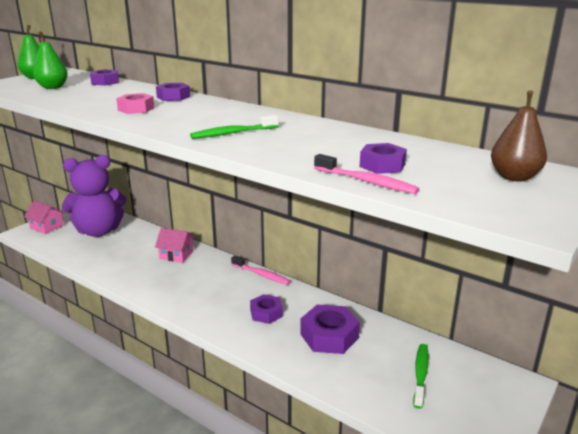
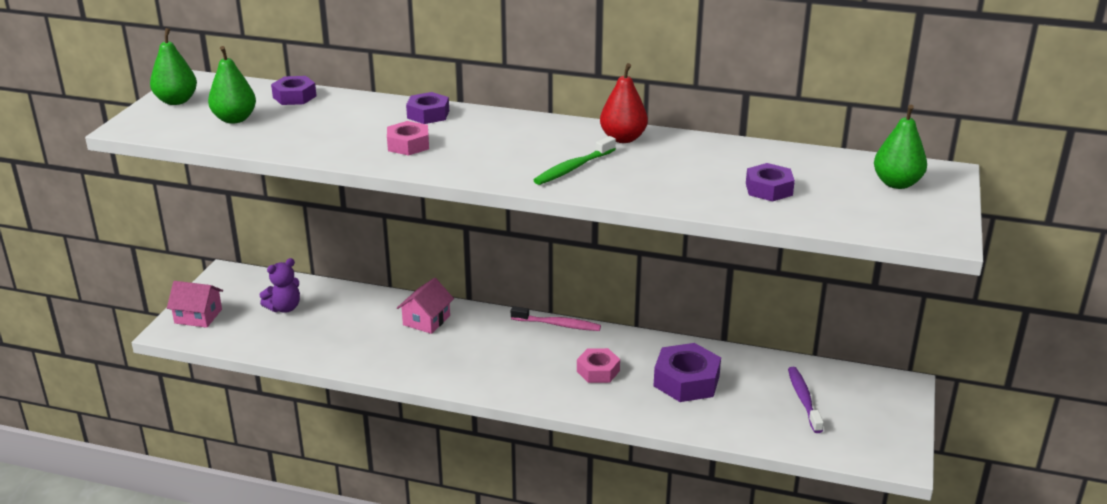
camera: 20 degrees left, 5 degrees up
purple teddy bear [62,155,126,237] -> purple teddy bear [259,258,300,313], size x0.47
pink house [155,228,195,263] -> pink house turned 60 degrees counterclockwise [397,278,454,334]
purple nut [250,294,283,324] -> pink nut [577,348,620,383]
pink toothbrush [314,154,419,194] -> none
green toothbrush [413,344,429,409] -> purple toothbrush [788,367,824,433]
brown pear [491,90,547,182] -> green pear [874,105,927,189]
none -> red pear [600,63,648,143]

